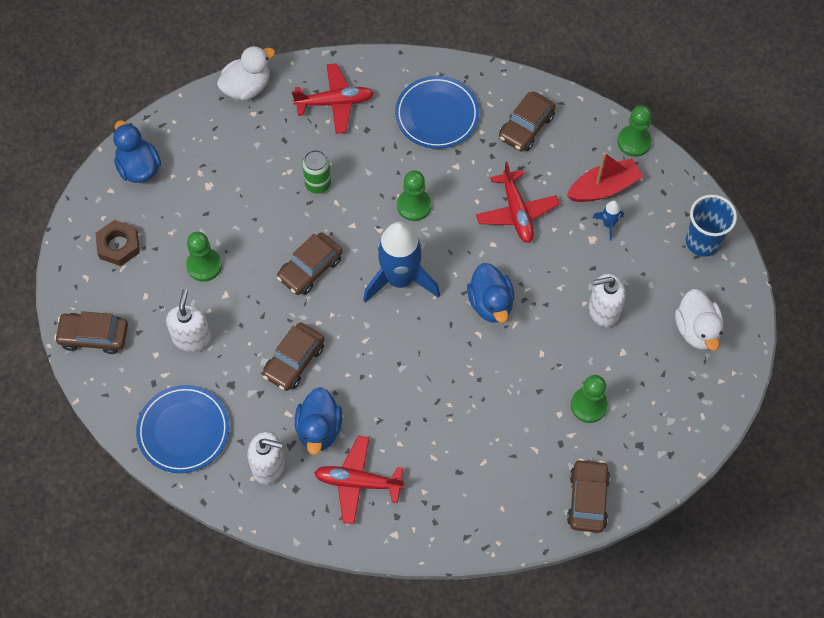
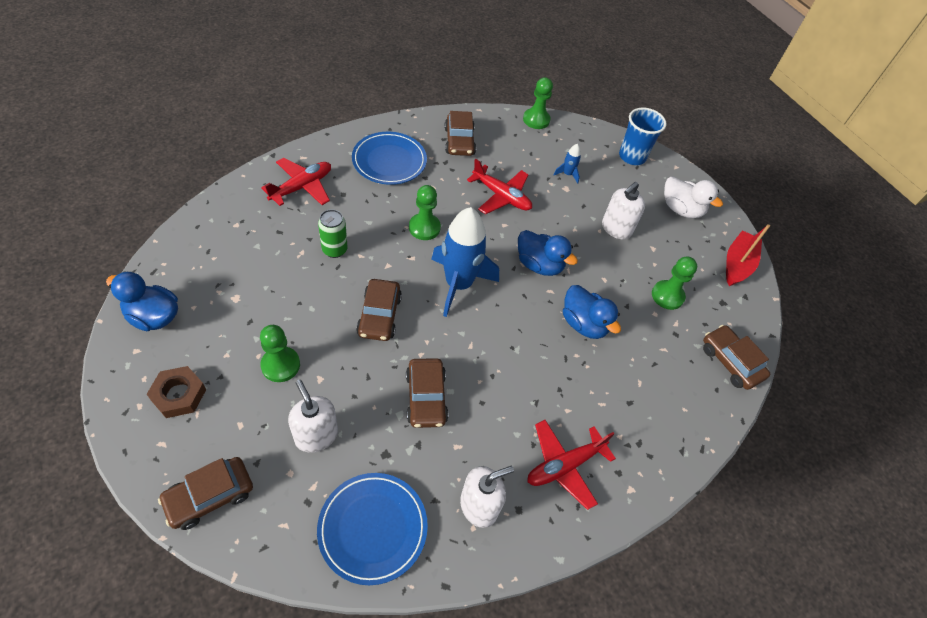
camera: 45 degrees left, 10 degrees down
white duck [217,46,275,101] -> none
blue duck [295,387,342,455] -> blue duck moved to [563,285,621,339]
red boat [567,152,643,202] -> red boat moved to [726,224,770,286]

